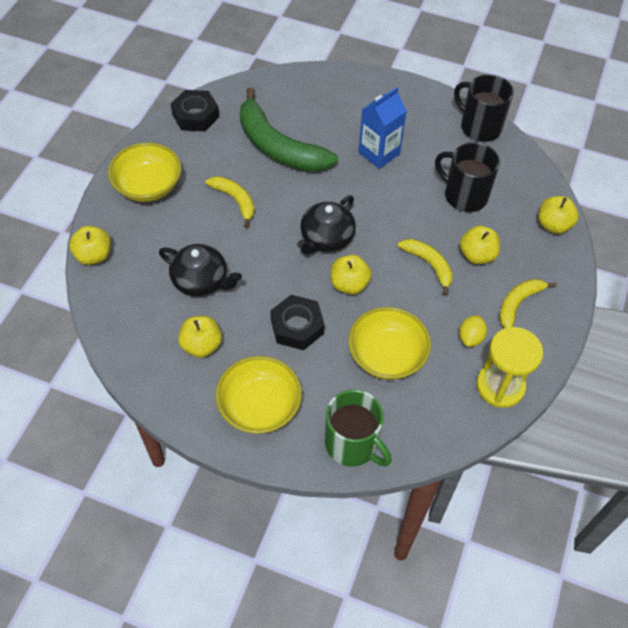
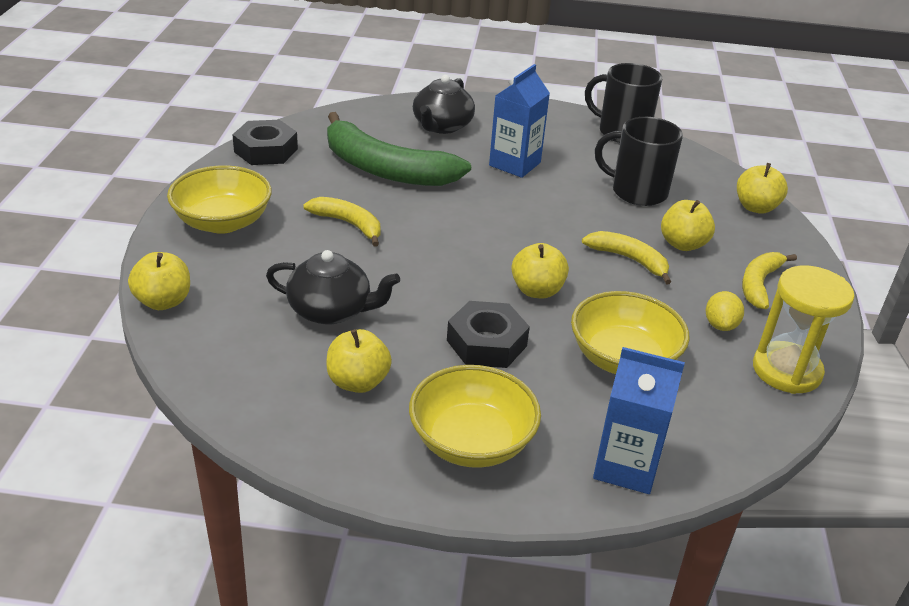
camera: 15 degrees left, 20 degrees down
black teapot [297,195,356,254] -> black teapot moved to [413,75,475,134]
green mug [325,390,392,467] -> blue carton [593,347,685,494]

